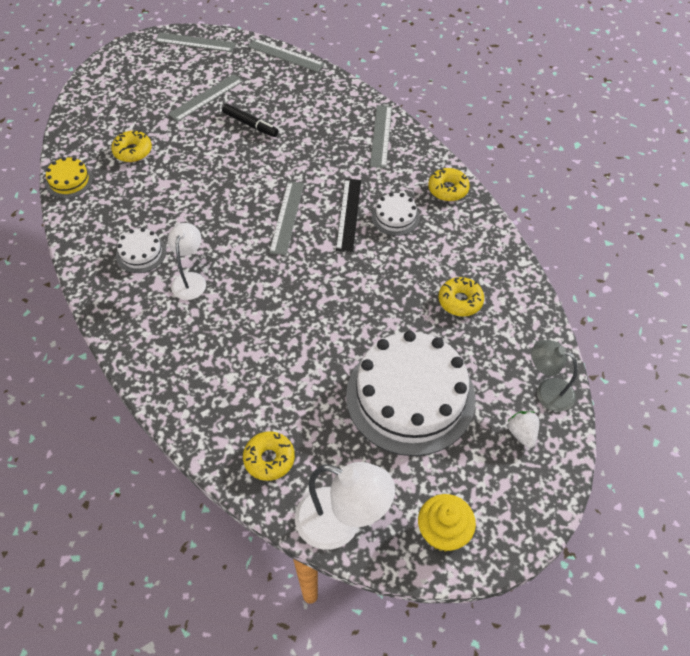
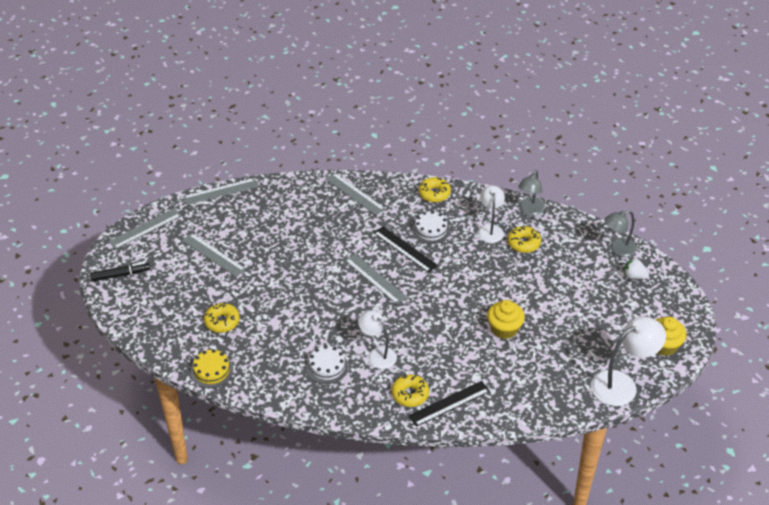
camera: 50 degrees left, 10 degrees down
grey ruler [168,74,244,122] -> grey ruler turned 45 degrees counterclockwise [182,233,246,277]
black marker [222,103,279,137] -> black marker moved to [90,262,150,282]
yellow donut [243,431,295,481] -> yellow donut moved to [392,374,429,407]
white cake [346,331,475,456] -> none
none -> black ruler [409,381,490,427]
none -> white lamp [478,185,505,243]
none -> yellow cupcake [487,300,525,339]
none -> grey lamp [518,170,545,215]

